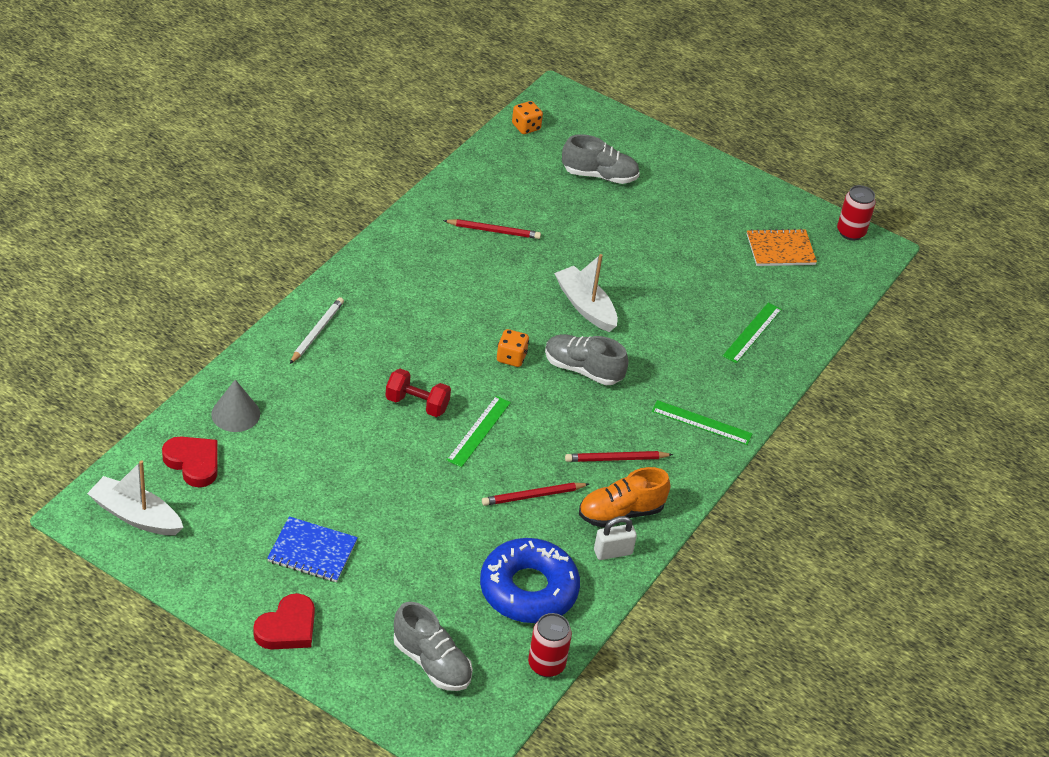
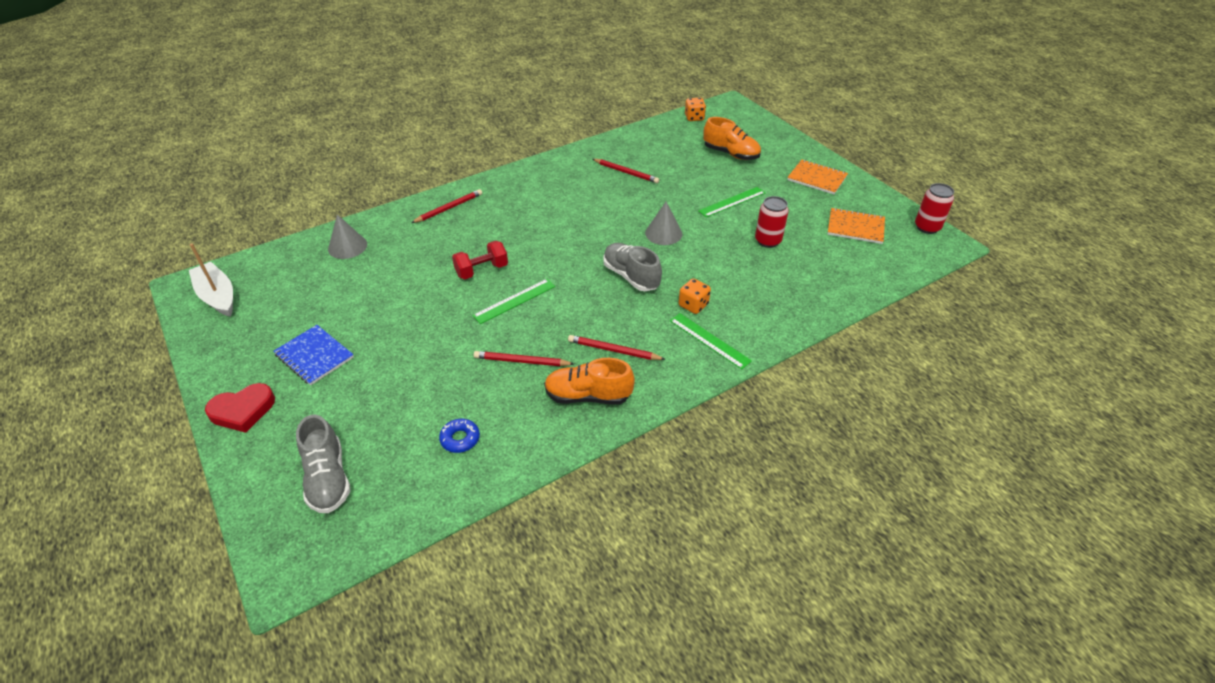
camera: 30 degrees right, 0 degrees up
red heart [162,436,218,487] -> none
white pencil [290,297,344,364] -> red pencil [411,189,482,223]
red dumbbell [386,369,451,417] -> red dumbbell turned 75 degrees counterclockwise [452,241,508,279]
blue donut [480,538,580,623] -> blue donut [439,419,480,453], size x0.41
orange dice [497,329,529,367] -> orange dice moved to [679,279,711,314]
red can [528,613,572,677] -> red can moved to [755,196,789,248]
white boat [554,254,618,332] -> grey cone [645,202,683,245]
grey shoe [562,134,640,184] -> orange shoe [703,117,761,160]
white padlock [594,516,637,560] -> none
green ruler [723,303,782,363] -> green ruler moved to [698,187,765,217]
none -> orange notebook [787,159,848,194]

